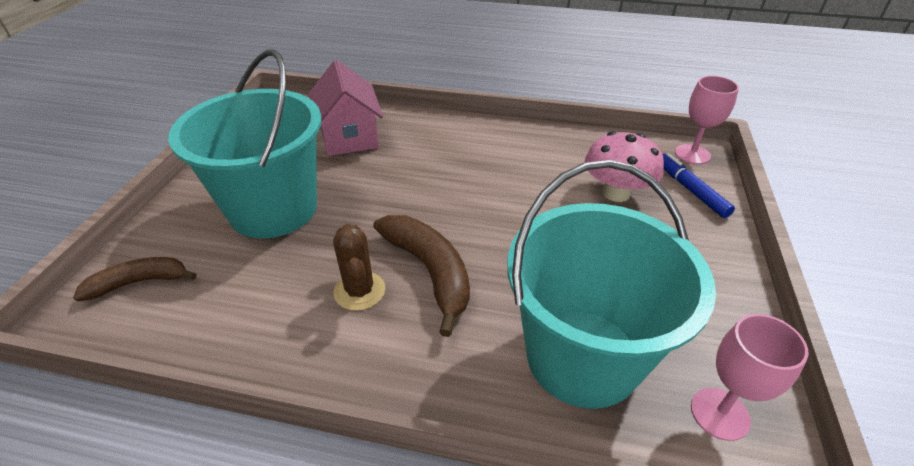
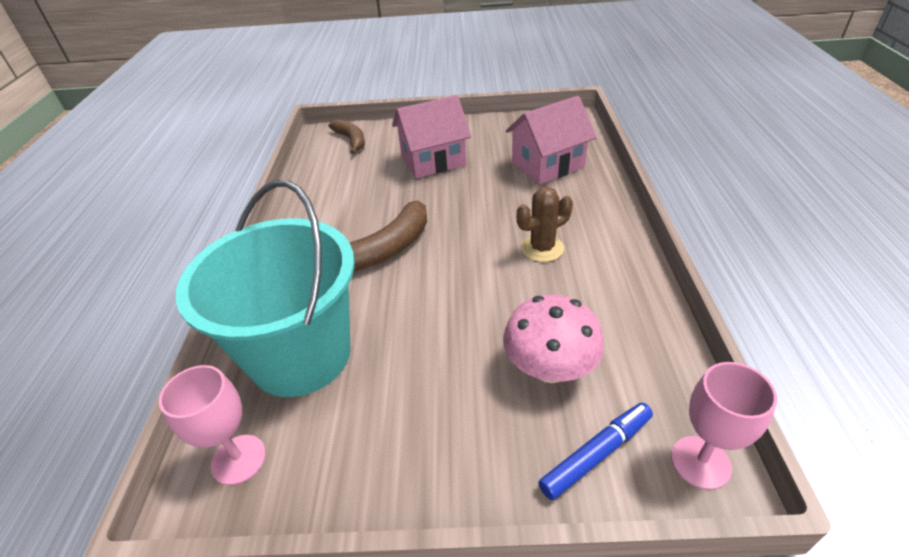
camera: 80 degrees right, 0 degrees up
turquoise bucket [168,49,322,239] -> pink house [392,95,471,178]
brown cactus [333,224,385,311] -> brown cactus moved to [517,187,573,262]

